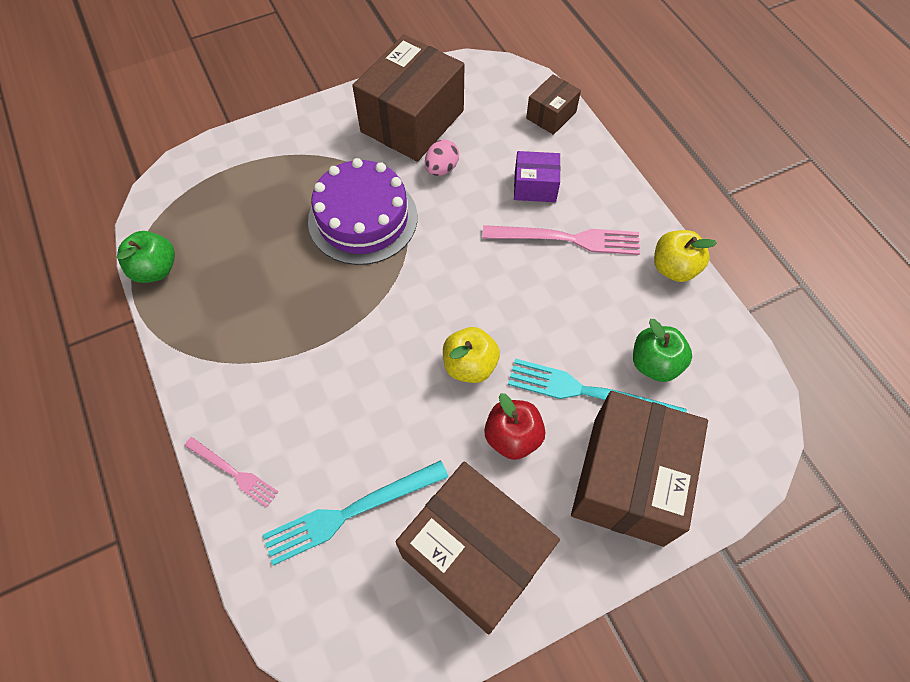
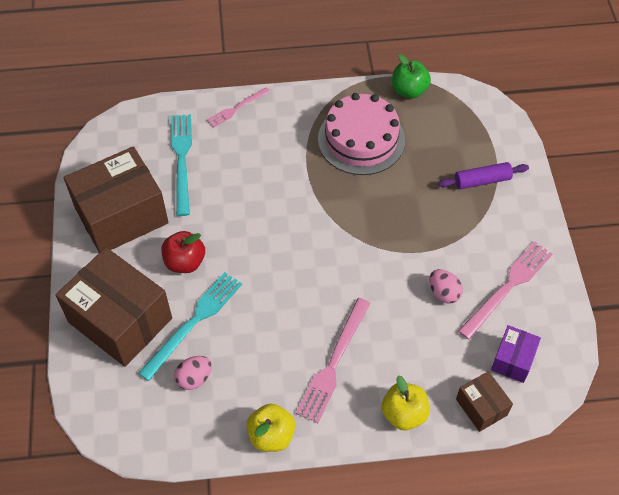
camera: 110 degrees right, 5 degrees down
purple cake [308,158,417,265] -> none
brown box [352,35,464,162] -> pink fork [458,241,553,340]
yellow apple [443,327,500,383] -> yellow apple moved to [381,375,430,430]
purple box [514,151,561,202] -> purple box moved to [491,325,541,383]
green apple [633,319,692,382] -> pink egg [174,356,212,390]
none -> pink cake [318,93,405,175]
none -> purple rolling pin [438,162,529,189]

